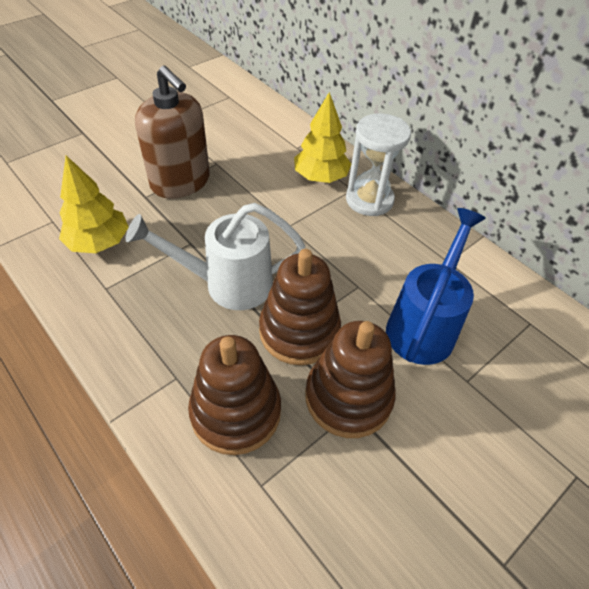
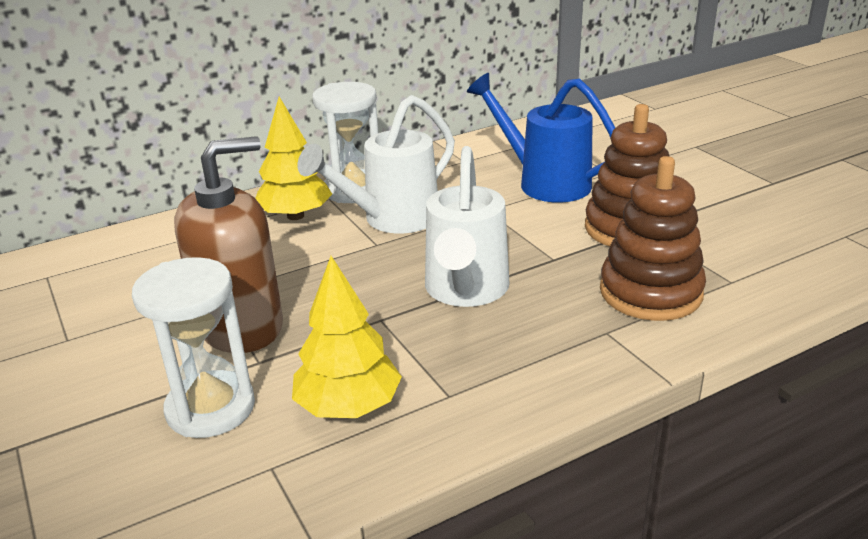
camera: 75 degrees left, 20 degrees down
brown stacking toy [259,249,341,365] -> none
none -> white hourglass [132,257,255,438]
none -> white watering can [297,95,455,233]

